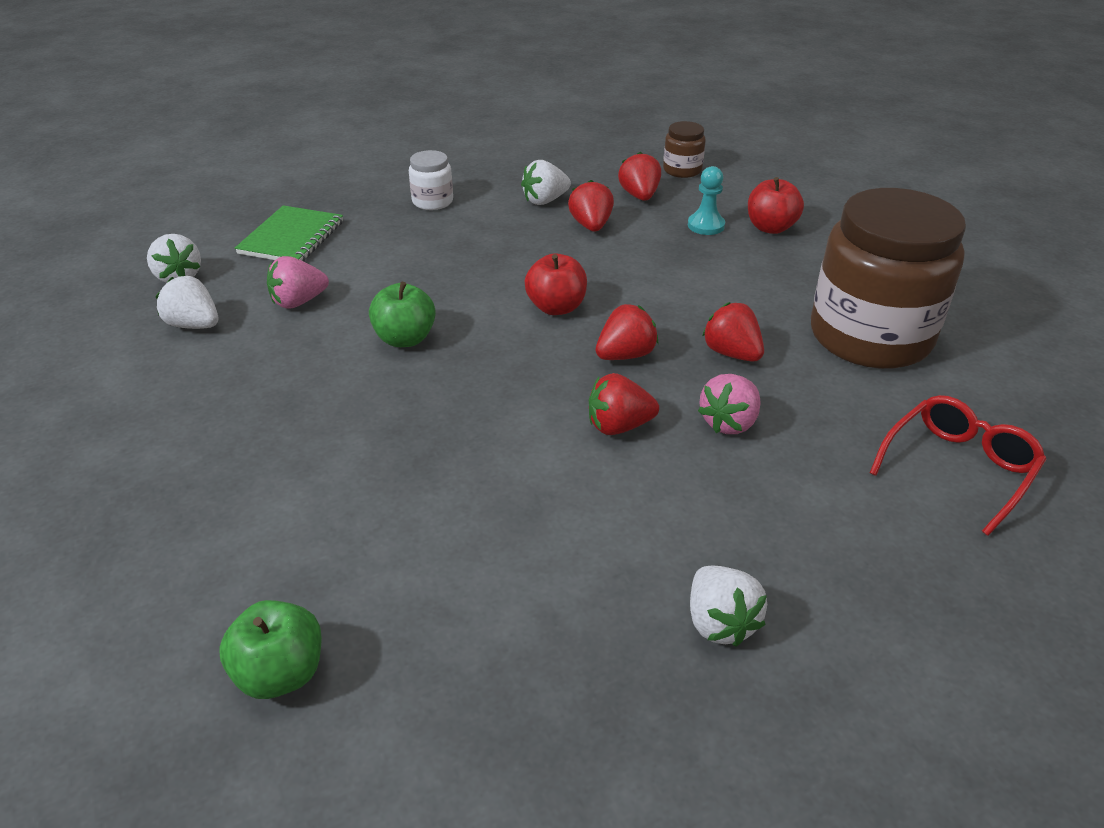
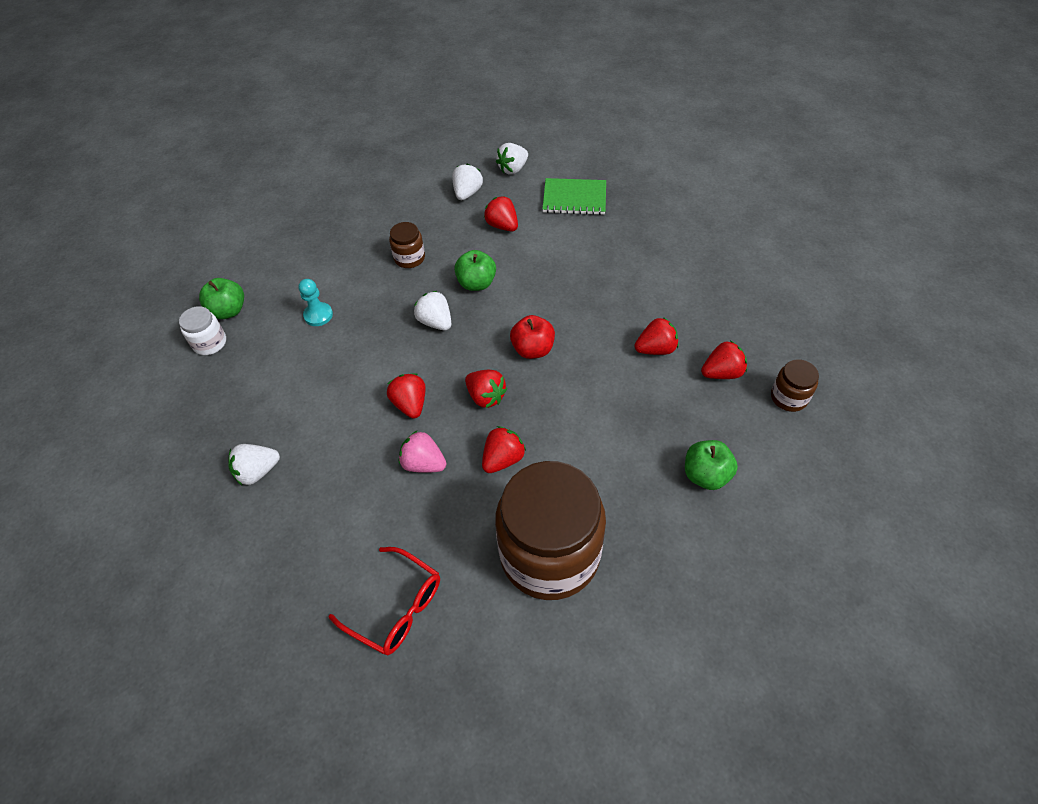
camera: 80 degrees right, 15 degrees up
pink strawberry [267,256,329,309] -> red strawberry [484,196,518,232]
white jar [409,150,453,210] -> white jar moved to [179,306,226,355]
white strawberry [521,160,571,205] -> white strawberry moved to [414,291,451,330]
turquoise pawn [688,166,725,235] -> turquoise pawn moved to [299,279,333,326]
red apple [748,177,804,234] -> green apple [685,440,738,490]
none -> brown jar [389,222,425,268]

